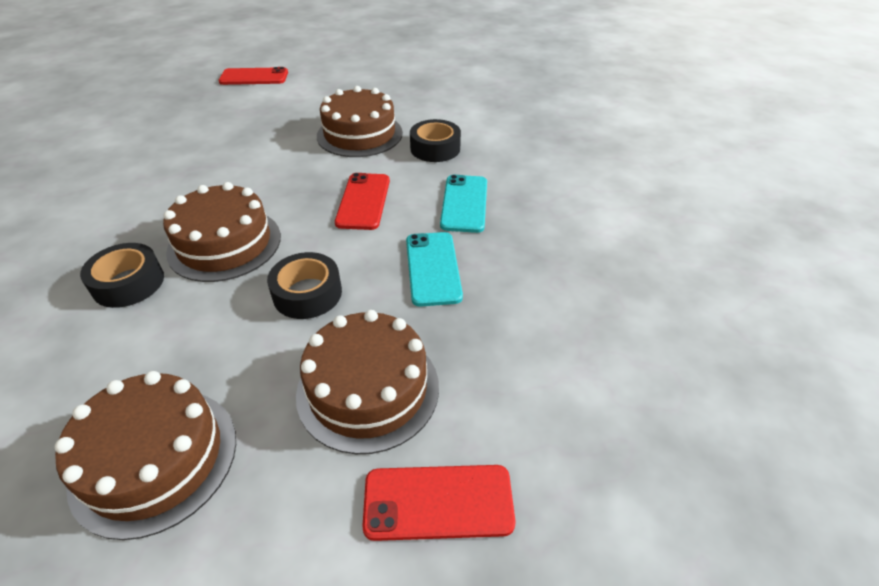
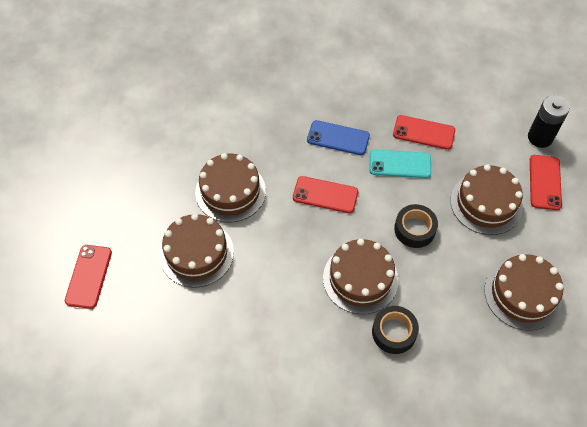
camera: 80 degrees left, 15 degrees up
black tape [410,119,461,162] -> none
turquoise phone [440,175,487,233] -> blue phone [307,120,370,155]
none -> brown cake [160,214,234,288]
none -> red phone [393,115,455,150]
none -> black battery [528,95,570,148]

